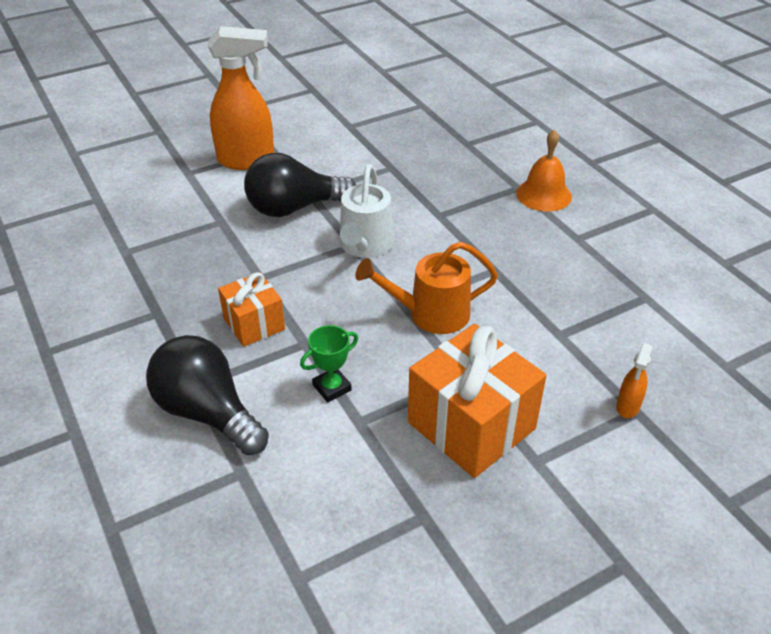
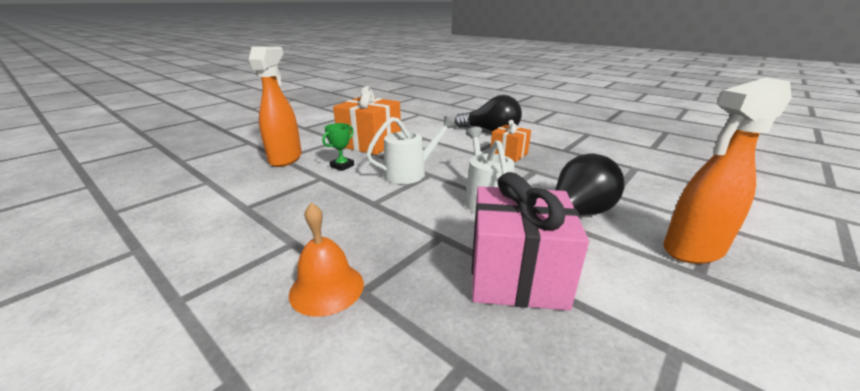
camera: 160 degrees right, 15 degrees down
green trophy [300,325,358,403] -> green trophy moved to [322,123,354,171]
orange watering can [355,242,498,334] -> white watering can [366,116,456,184]
orange spray bottle [616,343,653,418] -> orange spray bottle [249,46,302,167], size x2.22
none -> pink gift [472,172,589,311]

